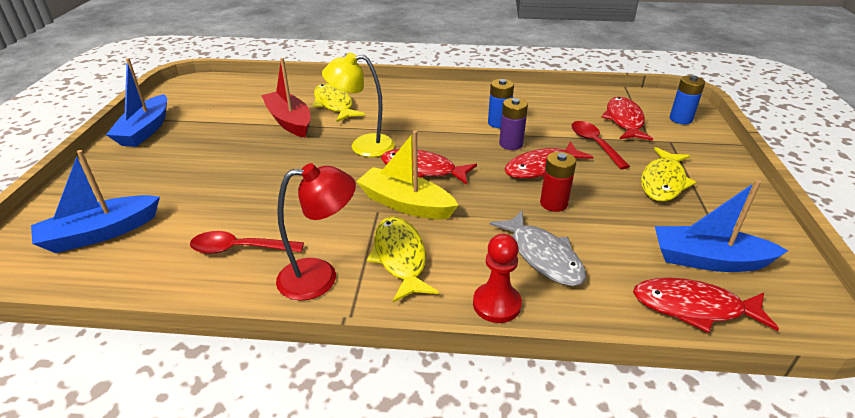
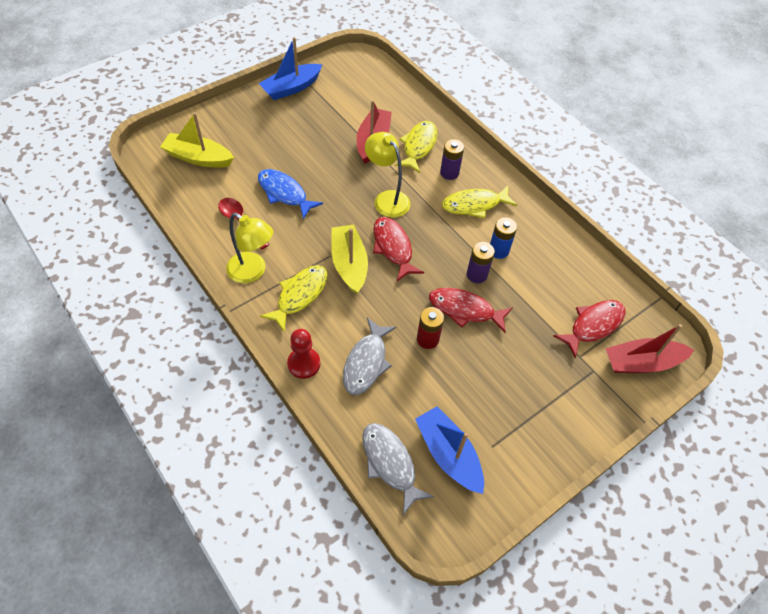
camera: 45 degrees right, 20 degrees up
blue boat [31,150,160,253] -> yellow boat [160,112,234,168]
red lamp [276,163,356,301] -> yellow lamp [226,213,273,283]
red spoon [571,121,630,169] -> none
red fish [633,278,779,333] -> grey fish [362,423,434,515]
yellow fish [641,147,696,202] -> yellow fish moved to [442,186,517,219]
blue battery [670,75,705,124] -> red boat [605,324,694,373]
none -> blue fish [258,169,323,220]
none -> purple battery [440,139,464,180]

